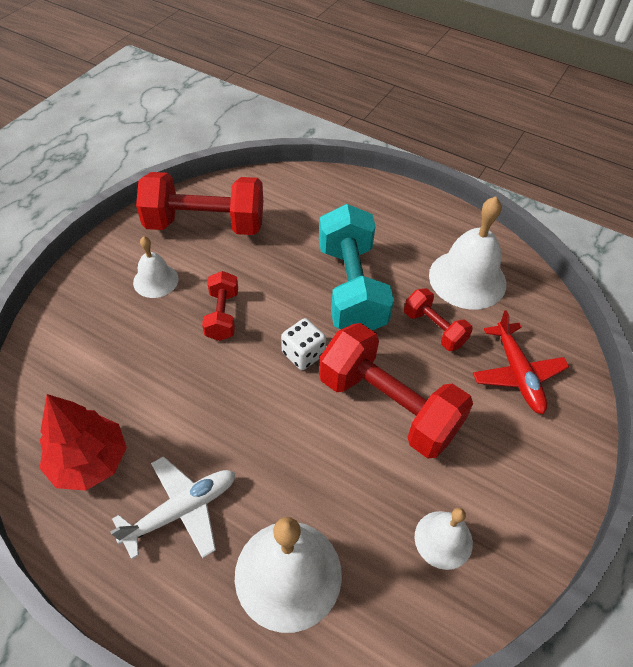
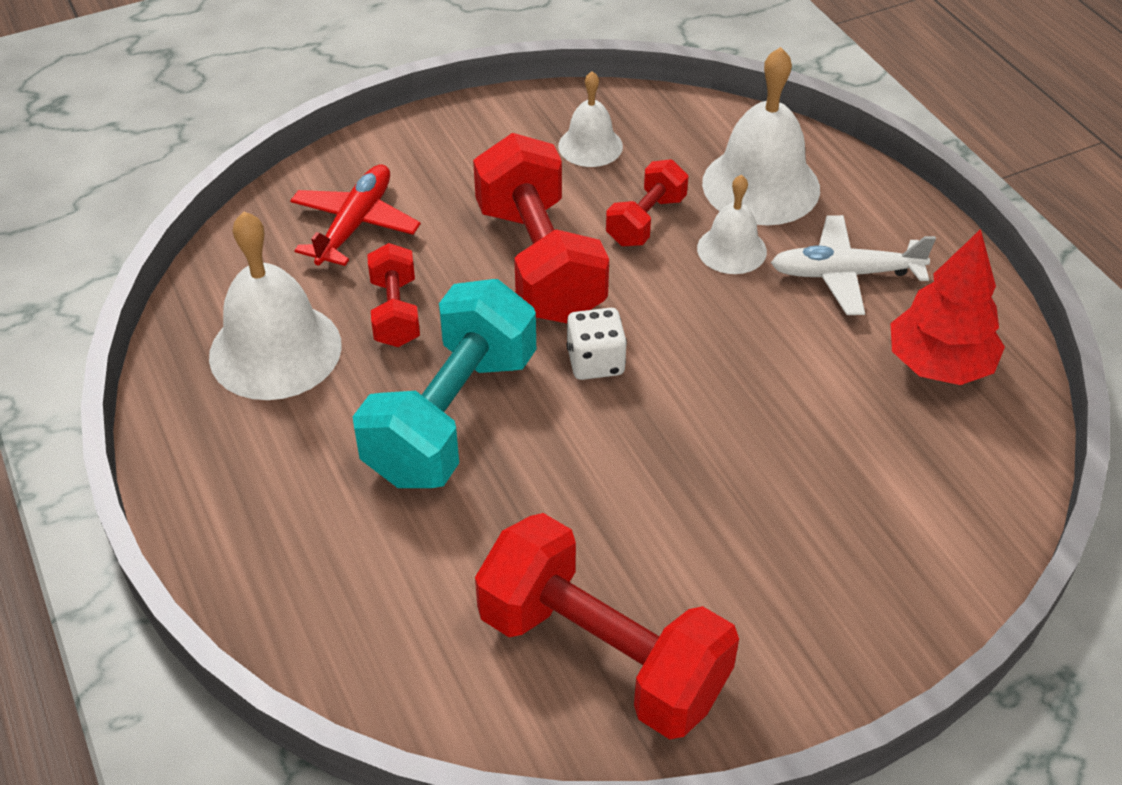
camera: 145 degrees left, 5 degrees down
white bell [133,236,179,298] -> white bell moved to [697,175,767,274]
red dumbbell [202,271,238,341] -> red dumbbell moved to [606,159,688,246]

